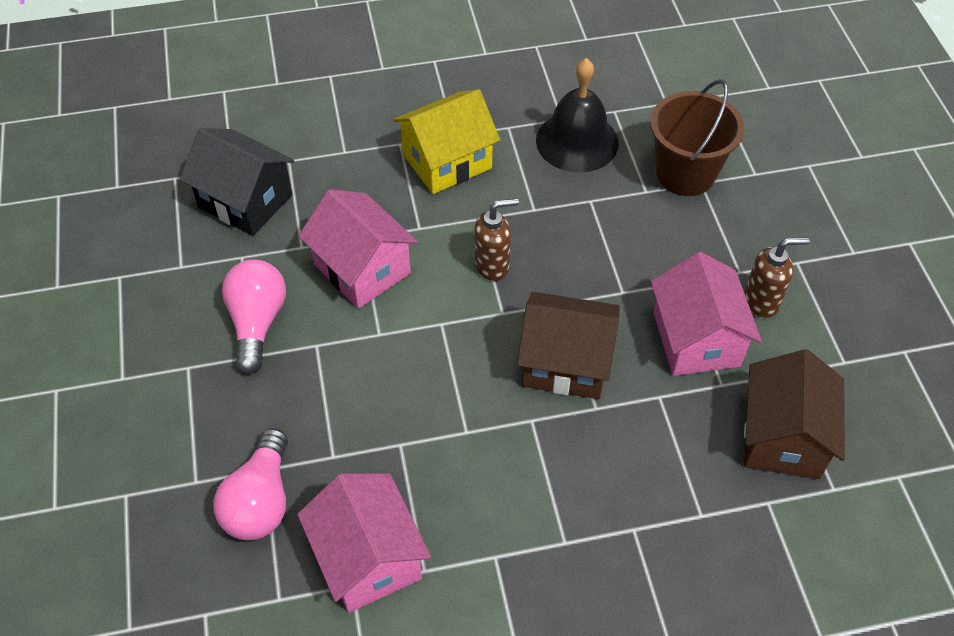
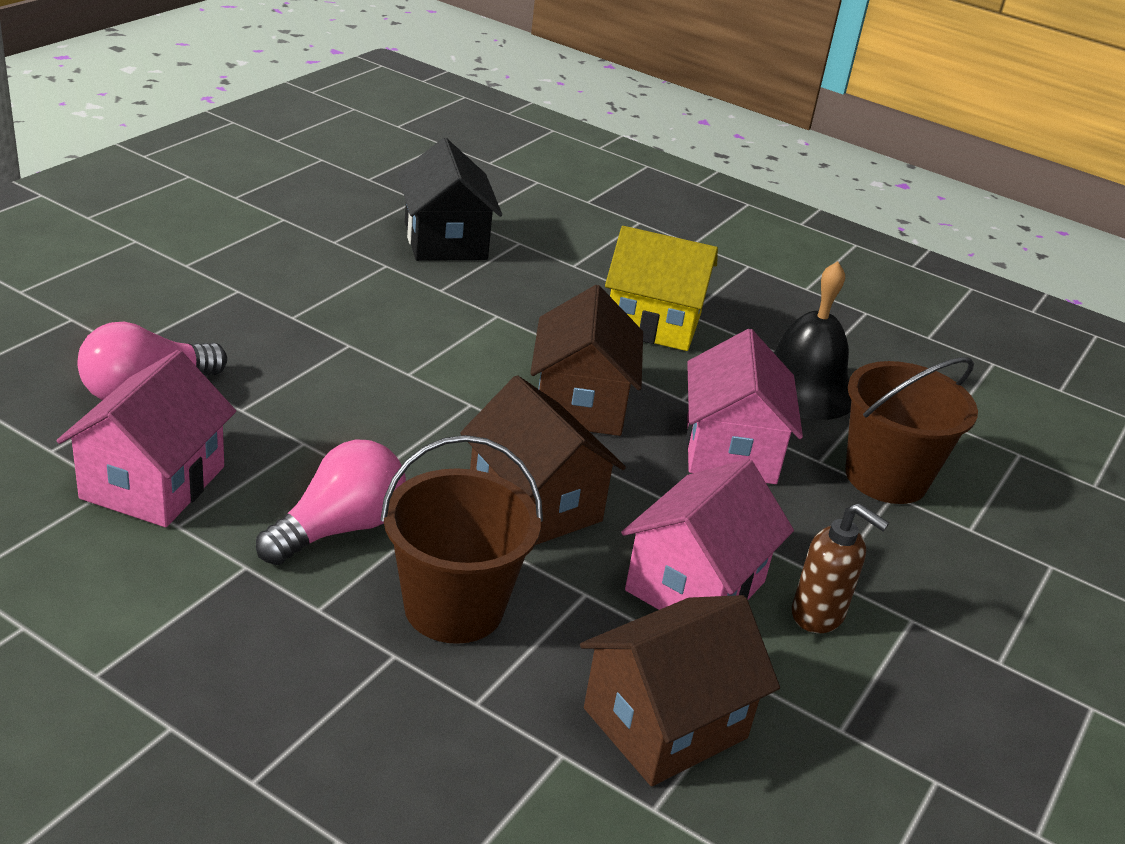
camera: 40 degrees right, 20 degrees down
pink light bulb [222,260,286,374] -> pink light bulb moved to [256,439,406,565]
pink house [299,189,418,309] -> pink house moved to [686,329,803,484]
brown soap dispenser [474,198,519,281] -> brown house [530,285,643,436]
none -> brown bucket [380,435,543,644]

